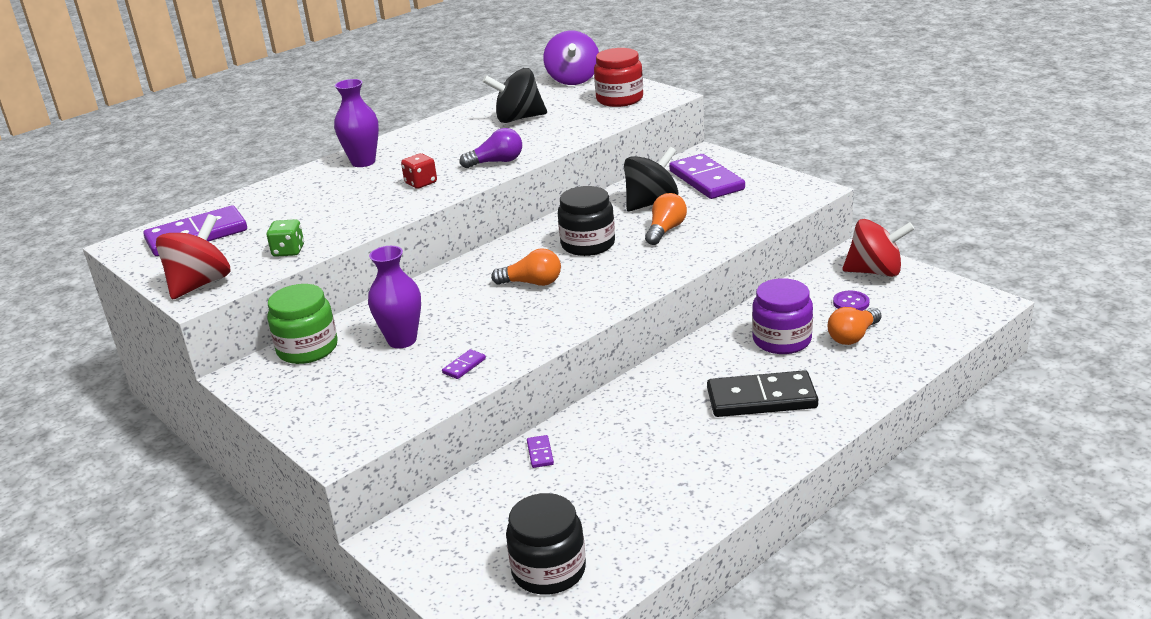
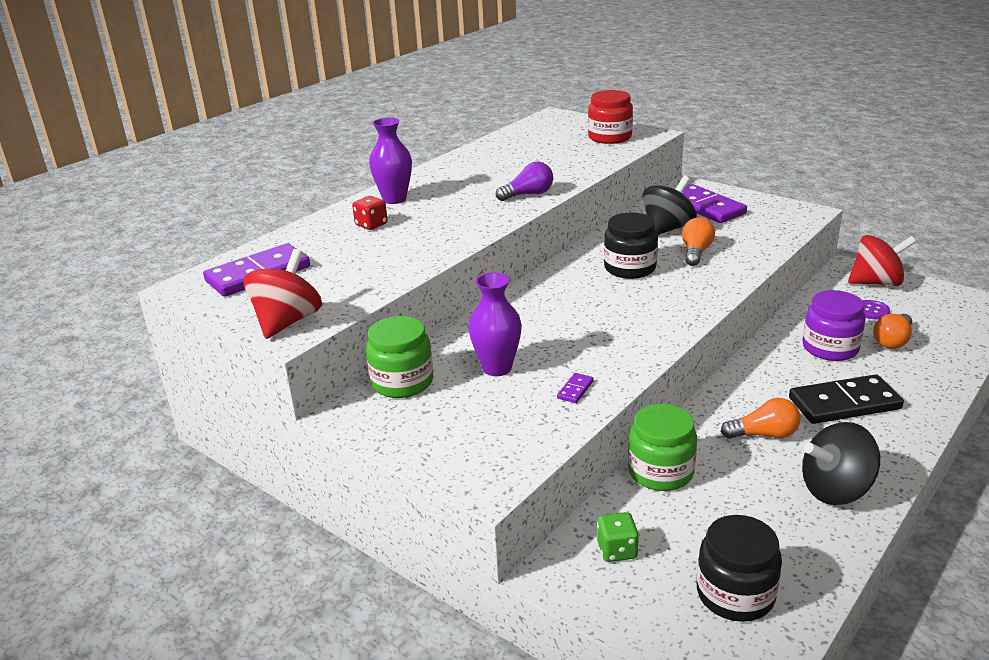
camera: 10 degrees left, 0 degrees up
green dice [267,219,304,257] -> green dice moved to [597,512,639,562]
red dice [401,153,437,189] -> red dice moved to [352,196,388,230]
black spinning top [482,68,547,123] -> black spinning top moved to [802,422,880,505]
orange light bulb [491,248,561,286] -> orange light bulb moved to [721,398,801,439]
purple domino [527,435,554,468] -> green jar [628,404,697,491]
purple spinning top [543,31,599,85] -> none

